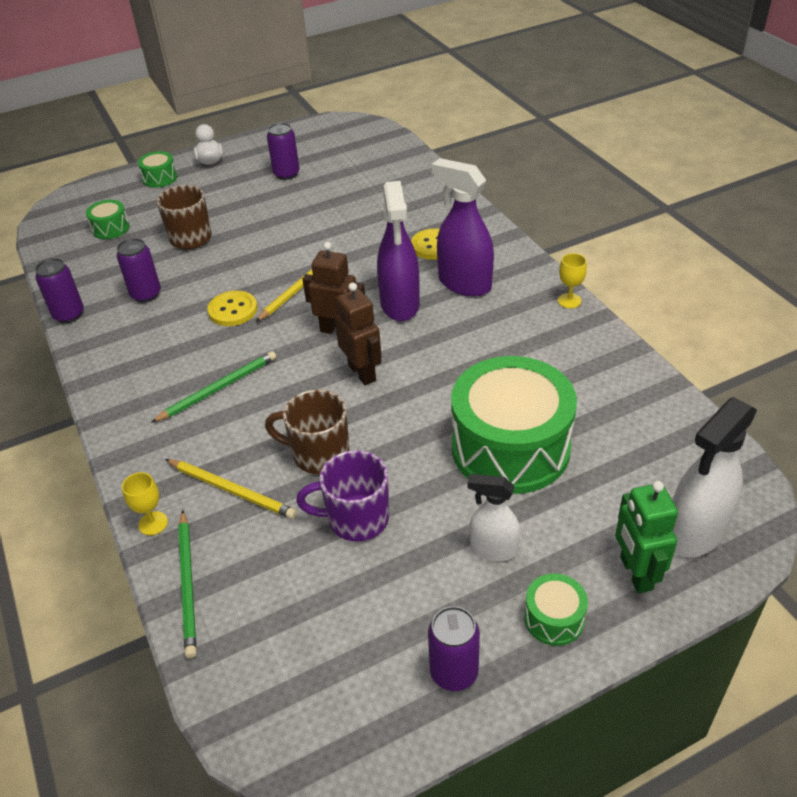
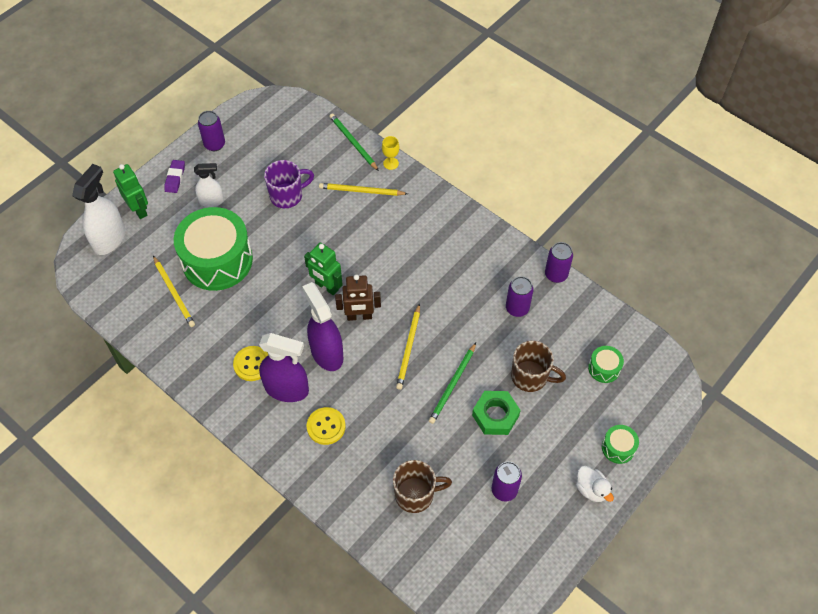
camera: 155 degrees right, 15 degrees up
green pencil [151,351,276,423] -> green pencil moved to [429,343,476,424]
yellow button [207,291,257,326] -> yellow button moved to [233,346,268,381]
brown mug [265,389,350,474] -> brown mug moved to [393,460,452,513]
brown robot [335,283,382,385] -> green robot [304,243,343,295]
green drum [524,573,588,646] -> purple eraser [164,160,185,193]
yellow goblet [558,253,587,308] -> none
none -> yellow pencil [153,256,195,327]
none -> green nut [472,391,521,435]

